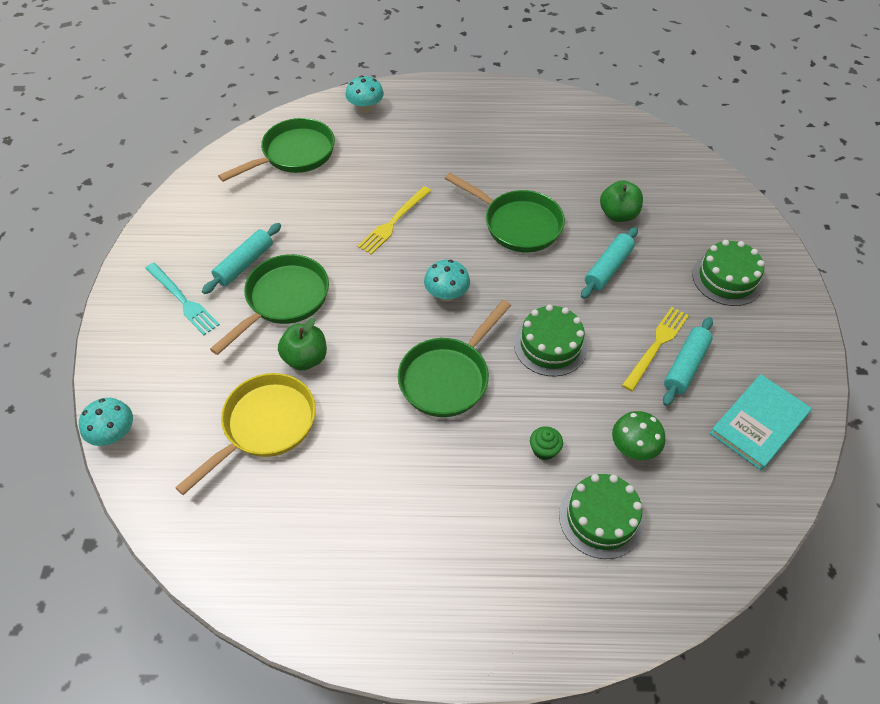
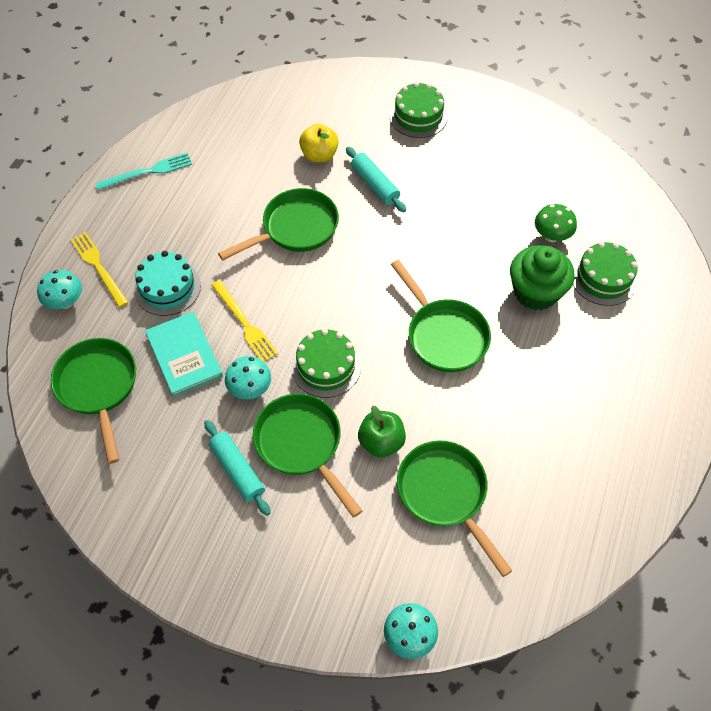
camera: 70 degrees left, 5 degrees up
turquoise fork [145,263,220,335] -> turquoise fork moved to [95,153,192,190]
yellow pan [175,373,316,495] -> green pan [397,440,513,577]
turquoise mushroom [424,260,470,302] -> turquoise mushroom moved to [225,356,271,399]
green cake [514,305,588,376] -> green cake moved to [291,328,361,398]
green cupcake [530,426,563,460] -> green cupcake [510,245,575,310], size x2.29
green apple [600,180,643,222] -> yellow apple [299,124,338,162]
yellow fork [622,307,689,391] -> yellow fork moved to [70,232,129,308]
turquoise rolling pin [663,317,713,406] -> none
turquoise book [710,374,812,470] -> turquoise book moved to [145,312,223,397]
none -> turquoise cake [134,251,201,316]

